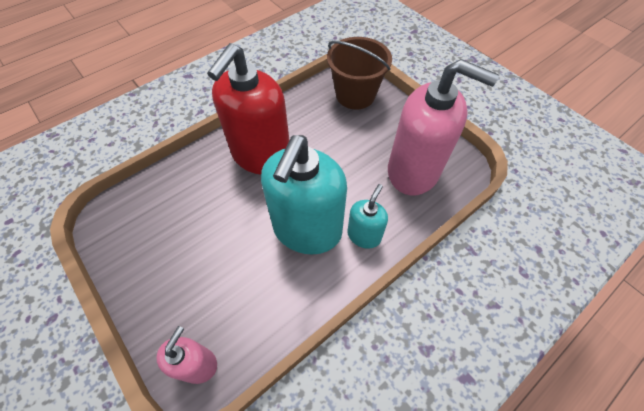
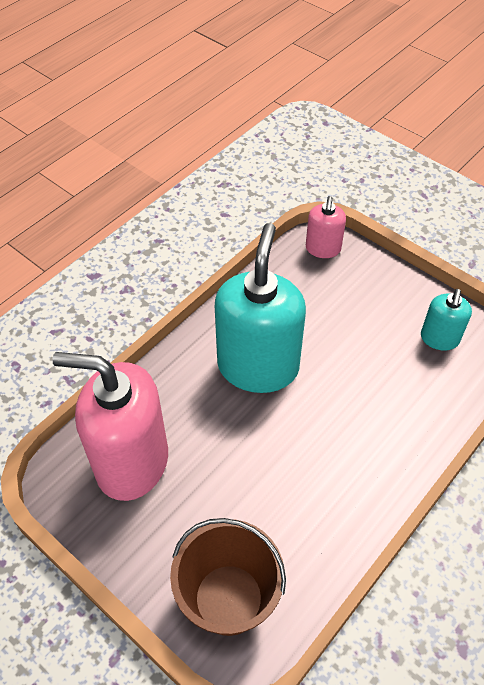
camera: 170 degrees right, 5 degrees down
red soap dispenser [207,43,289,175] -> none
turquoise soap dispenser [347,184,388,249] -> turquoise soap dispenser moved to [421,289,472,351]

